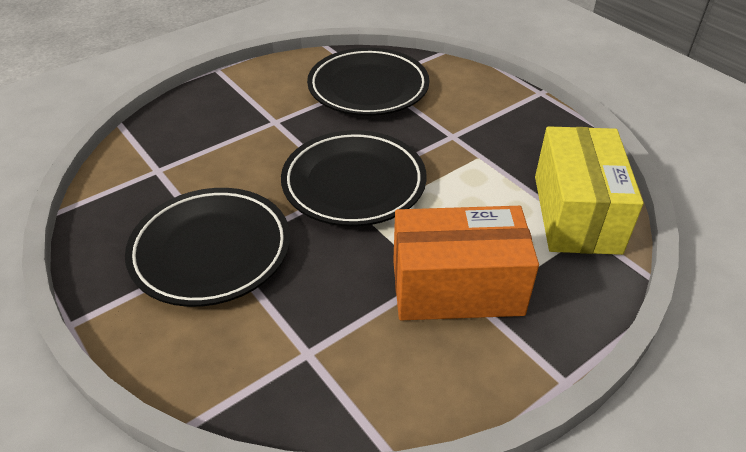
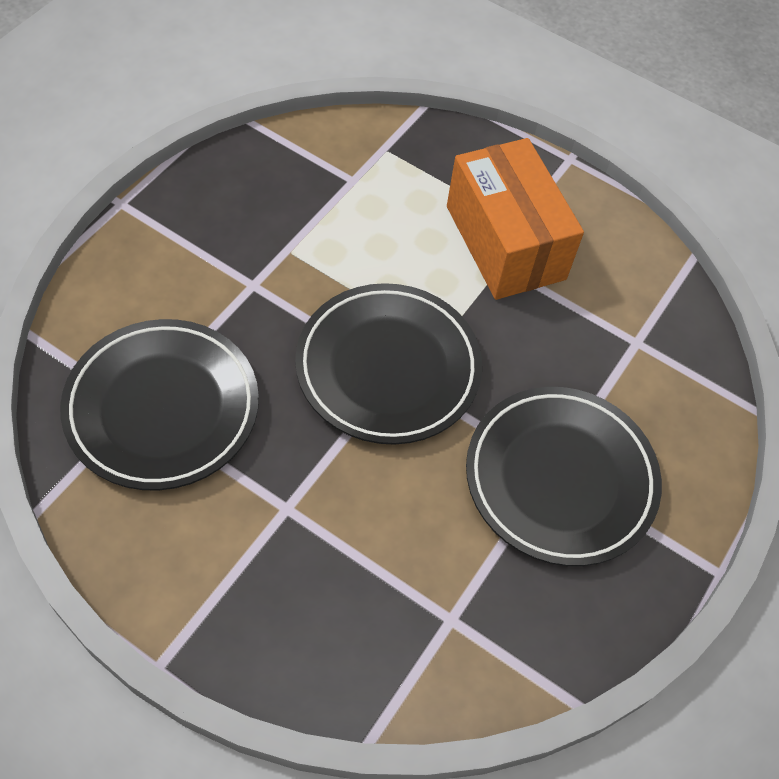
camera: 115 degrees left, 15 degrees up
yellow box [535,126,644,255] -> none

